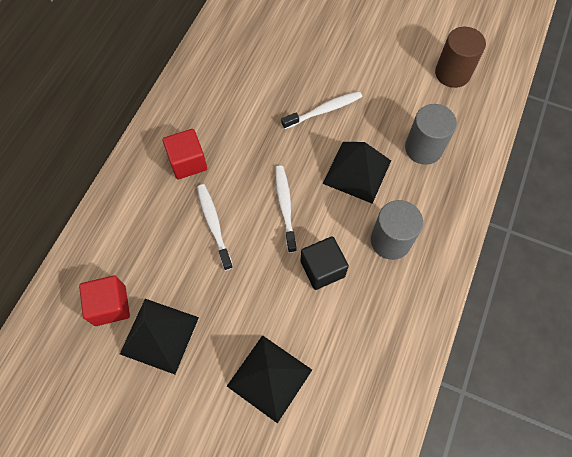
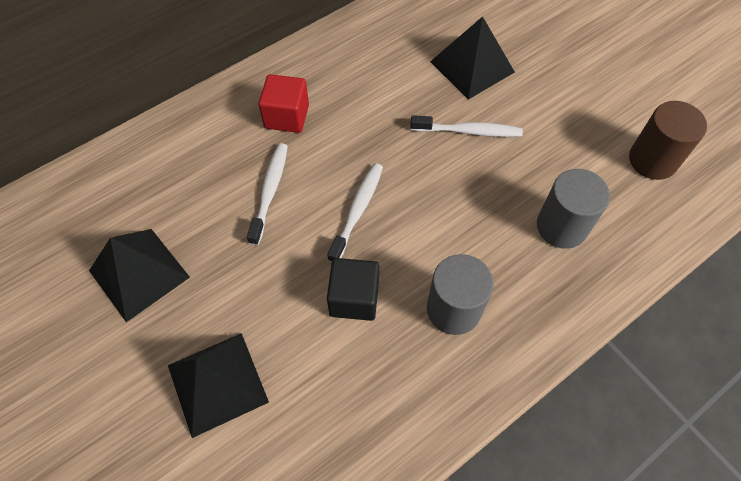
camera: 30 degrees right, 5 degrees down
red cube [79,275,130,326] -> none
black pyramid [323,142,391,204] -> black pyramid moved to [430,16,515,100]

